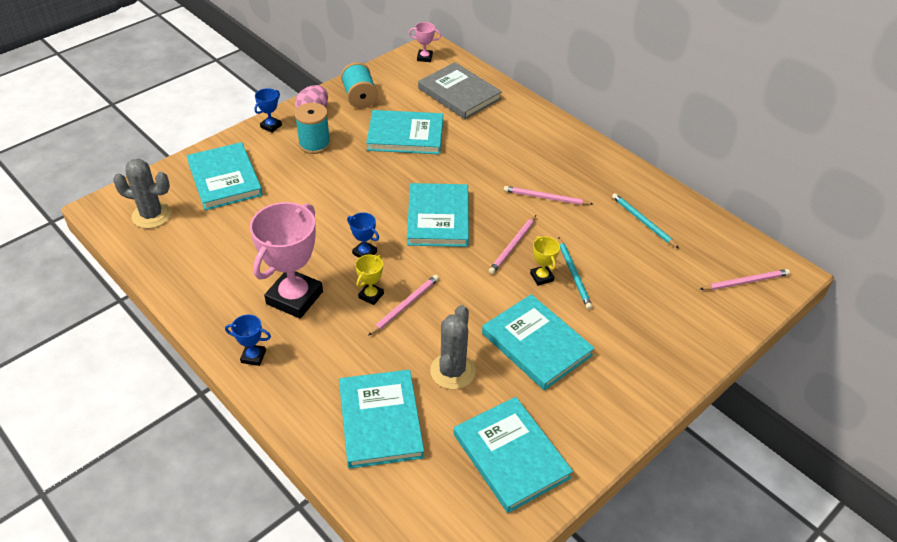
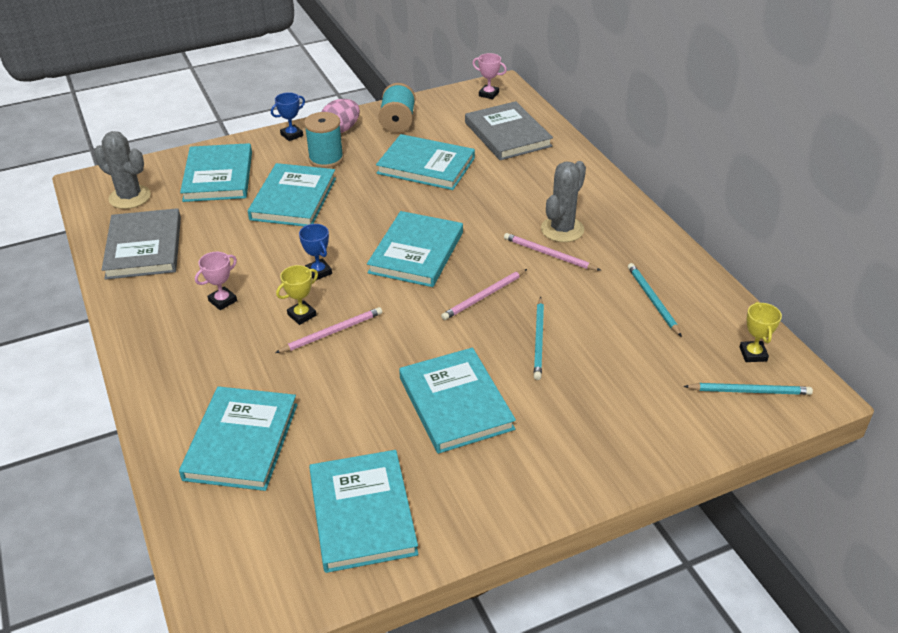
camera: 20 degrees right, 5 degrees down
blue trophy [225,314,271,366] -> none
pink trophy [250,202,323,319] -> pink trophy [195,252,237,310], size x0.45
grey cactus [430,305,476,390] -> grey cactus moved to [541,161,586,242]
yellow trophy [530,236,560,286] -> yellow trophy moved to [740,302,782,362]
pink pencil [699,269,790,290] -> turquoise pencil [684,383,813,395]
none -> grey book [102,208,181,280]
none -> turquoise book [248,163,336,226]

